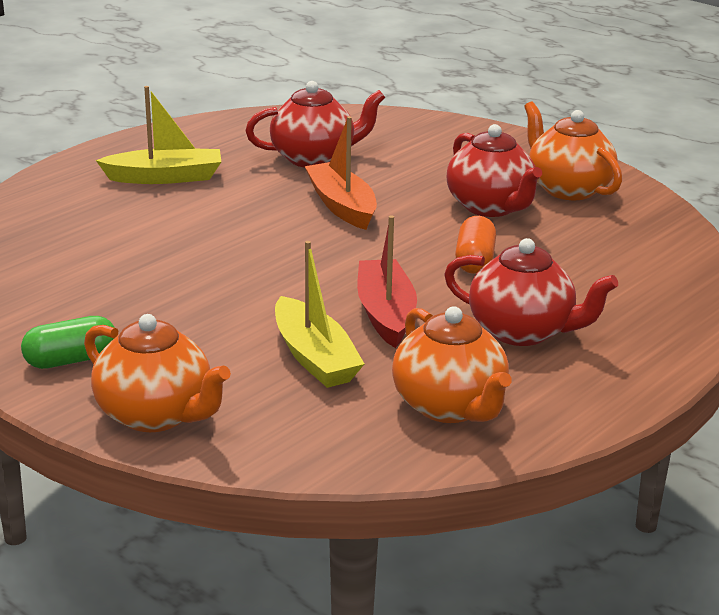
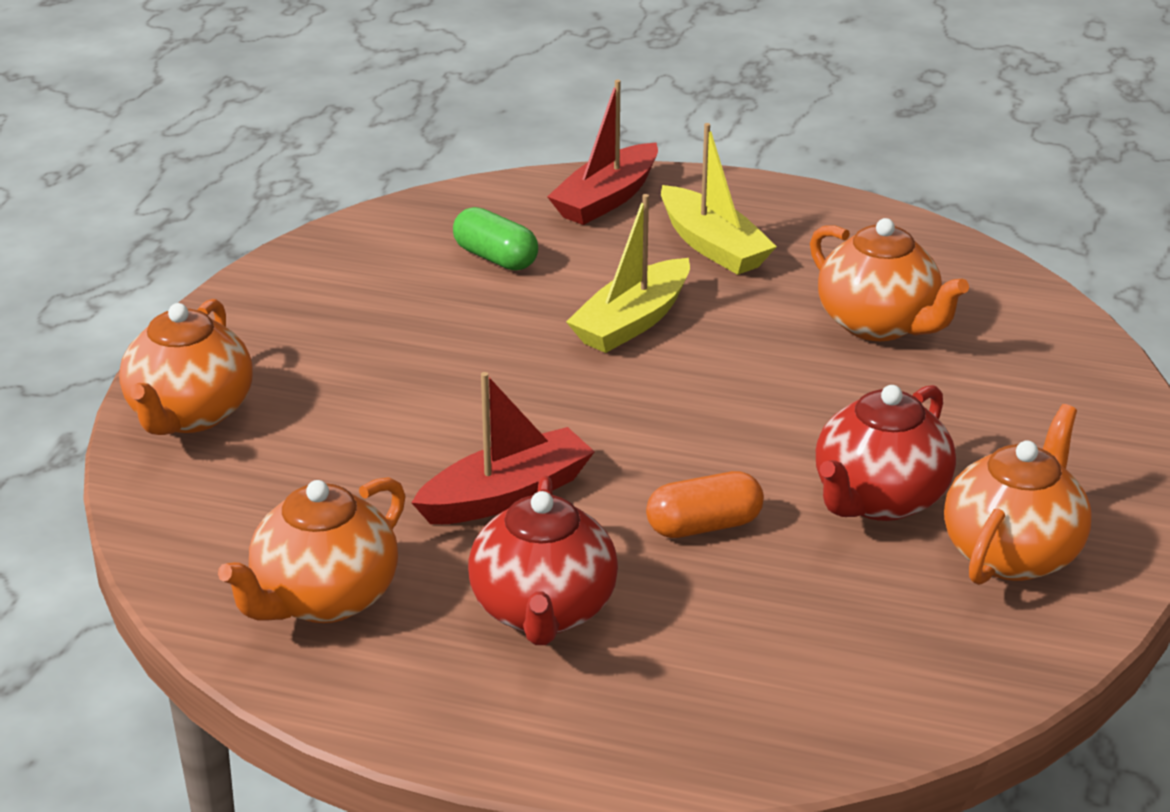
camera: 65 degrees right, 5 degrees up
green capsule [21,316,115,369] -> green capsule moved to [453,207,538,271]
red teapot [245,81,385,168] -> orange teapot [810,218,969,341]
yellow boat [275,241,364,388] -> yellow boat moved to [566,194,690,353]
orange boat [305,116,377,230] -> none
none -> red boat [547,80,658,225]

